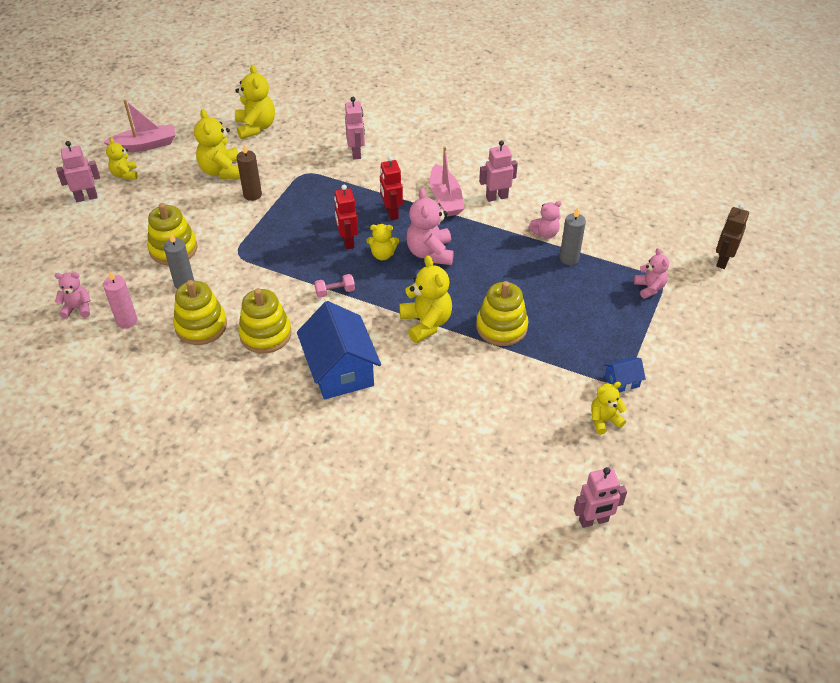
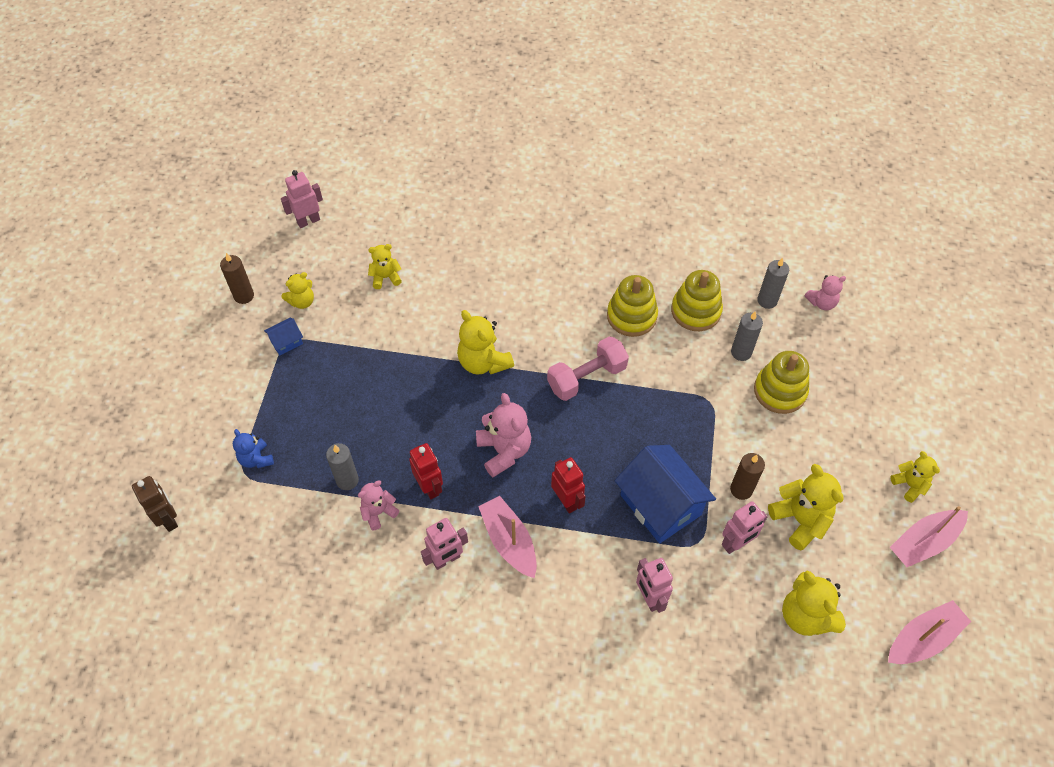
camera: 165 degrees right, 10 degrees up
pink robot [56,141,100,202] -> pink robot moved to [722,501,768,554]
pink candle [103,271,137,329] -> grey candle [757,258,789,309]
blue house [297,301,381,400] -> blue house moved to [615,445,716,543]
pink dumbbell [314,274,355,298] -> pink dumbbell [547,336,629,401], size x1.95
red robot [334,185,358,249] -> red robot moved to [409,443,443,499]
yellow teddy bear [366,224,399,260] -> yellow teddy bear moved to [368,244,402,289]
yellow stacking toy [476,281,528,346] -> none
pink teddy bear [634,248,669,299] -> blue teddy bear [233,429,274,468]
brown robot [716,204,749,269] -> brown robot turned 45 degrees counterclockwise [132,476,178,532]
none -> brown candle [220,253,254,304]
none -> pink boat [888,600,971,664]

